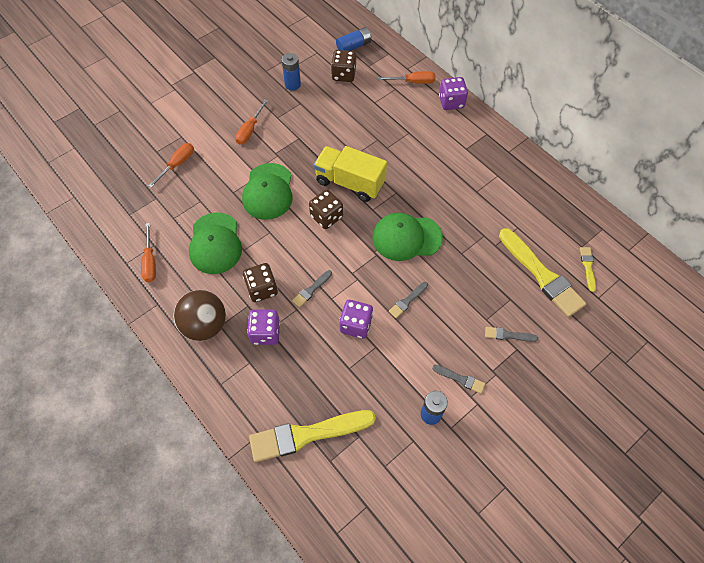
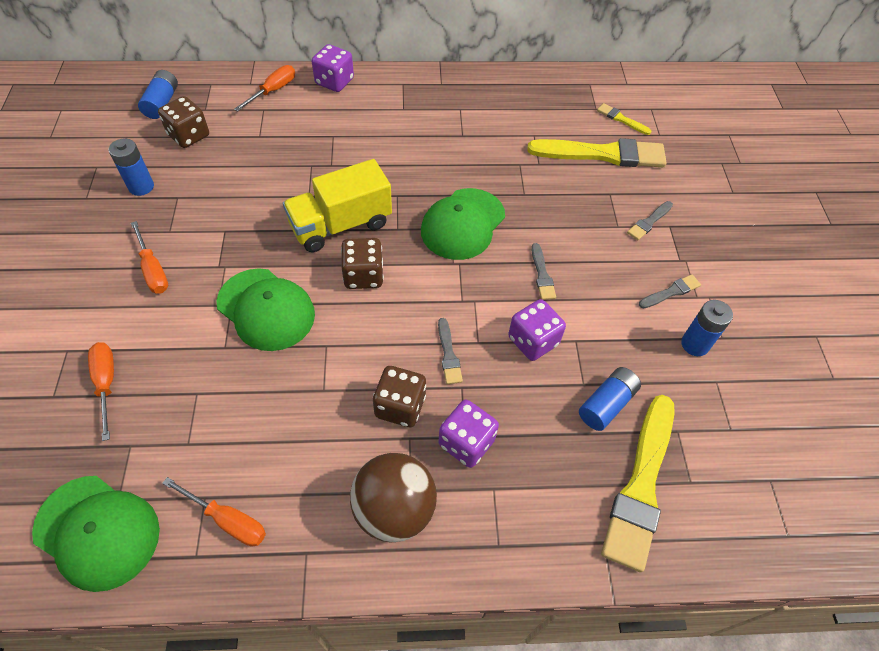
camera: 55 degrees left, 5 degrees down
green cap [189,213,242,274] -> green cap moved to [32,476,160,592]
none -> blue battery [579,367,641,431]

